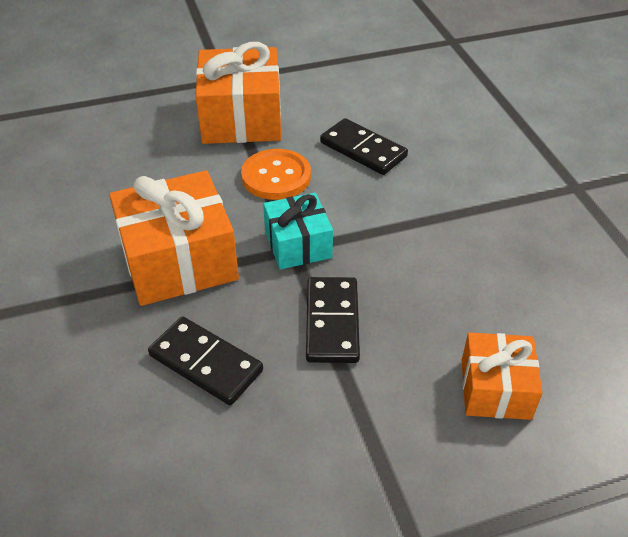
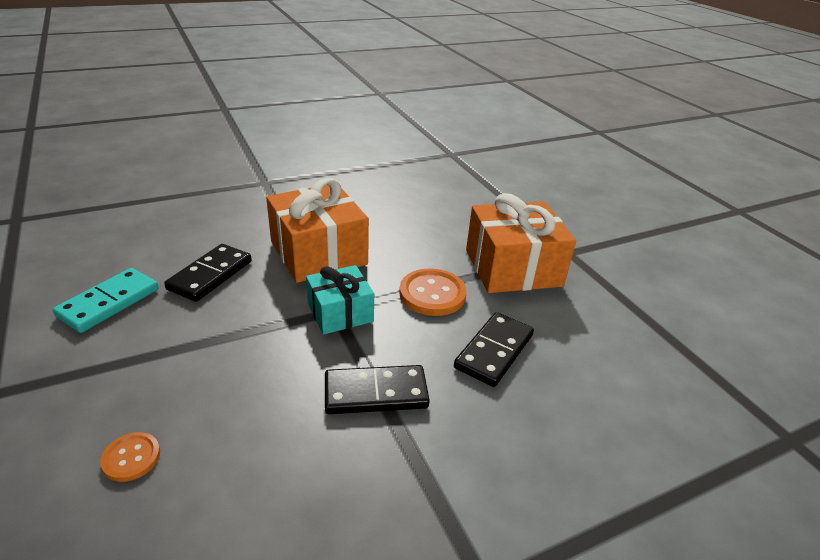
camera: 80 degrees right, 10 degrees down
black domino [306,277,360,363] -> black domino moved to [325,365,430,414]
orange gift [461,333,543,420] -> orange button [100,432,160,482]
none -> turquoise domino [53,268,159,333]

